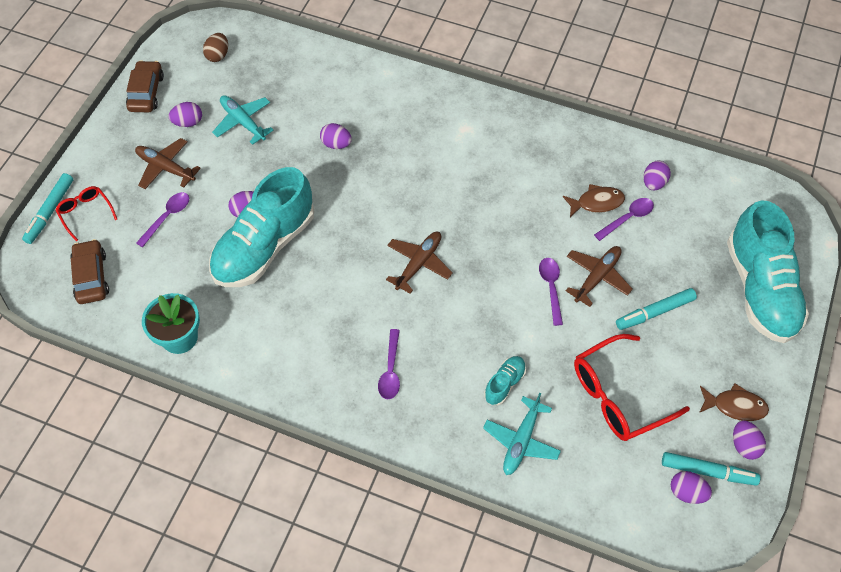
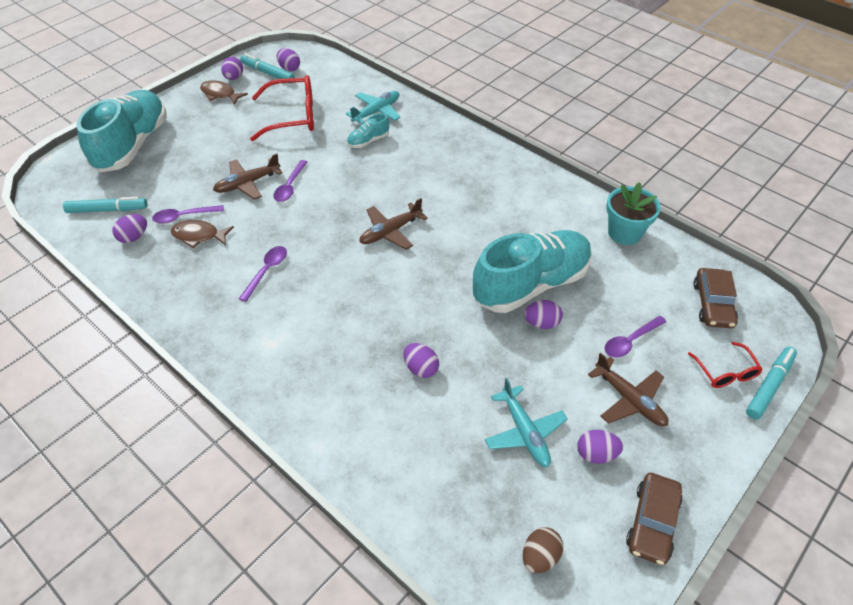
camera: 160 degrees left, 10 degrees down
purple spoon [378,329,400,399] -> purple spoon moved to [239,246,287,302]
turquoise marker [616,288,697,330] -> turquoise marker moved to [63,197,147,213]

